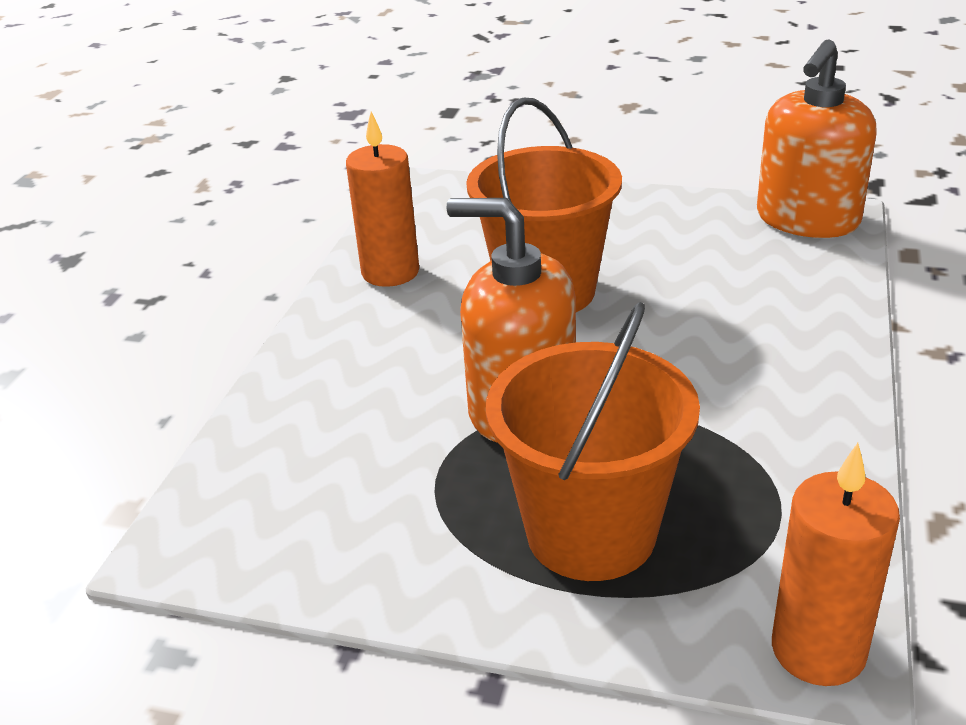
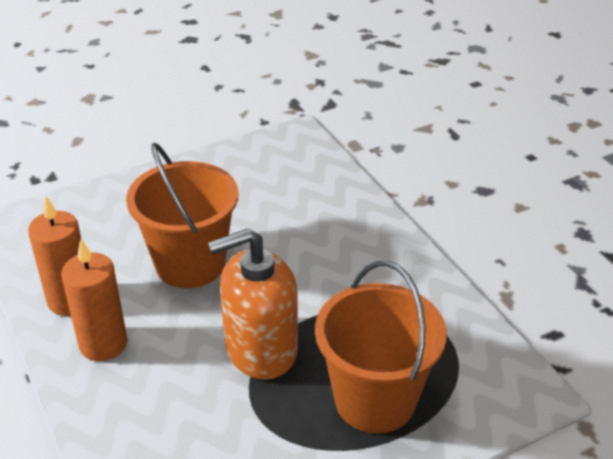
camera: 45 degrees left, 5 degrees up
orange soap dispenser [757,39,877,238] -> none
orange candle [772,443,900,686] -> orange candle moved to [61,239,127,361]

